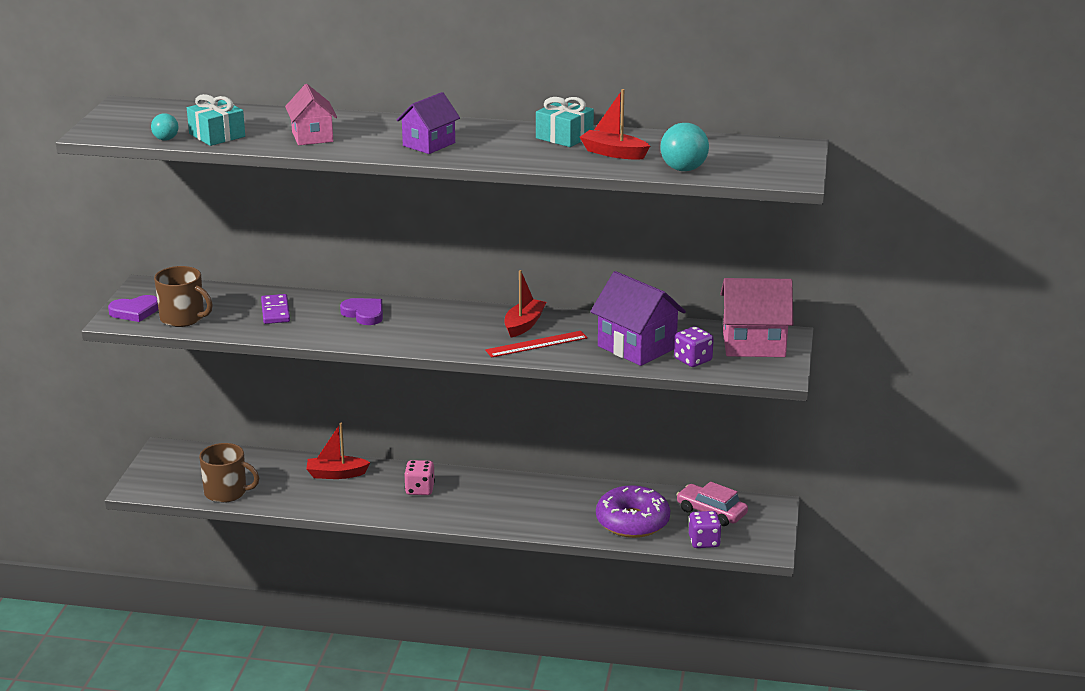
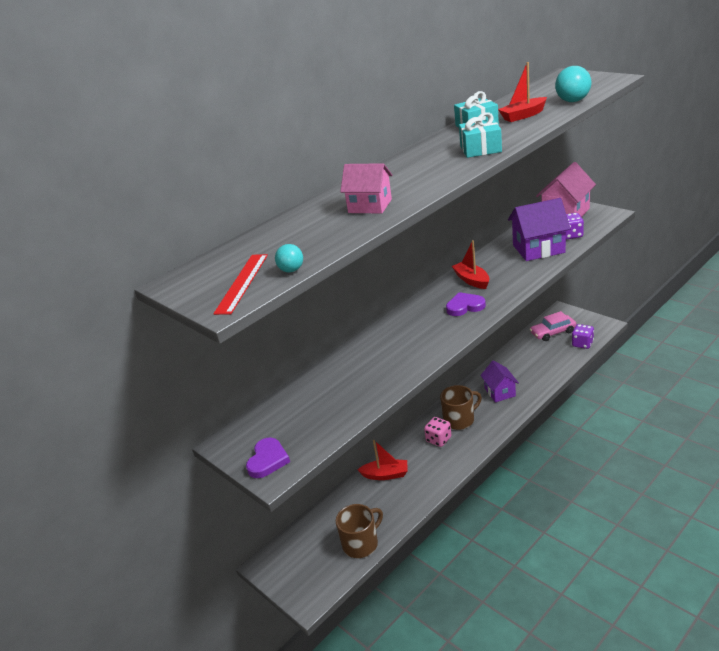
camera: 50 degrees left, 5 degrees up
brown mug [154,266,213,327] -> brown mug moved to [440,385,482,430]
turquoise gift [187,94,245,146] -> turquoise gift moved to [459,112,502,158]
purple domino [261,294,290,324] -> none
red boat [306,423,371,479] -> red boat turned 120 degrees counterclockwise [357,440,408,480]
purple heart [340,298,383,325] -> purple heart moved to [446,292,486,316]
purple house [396,92,460,154] -> purple house moved to [480,360,519,403]
red ruler [485,331,588,358] -> red ruler moved to [213,254,268,315]
purple donut [596,485,670,538] -> none

